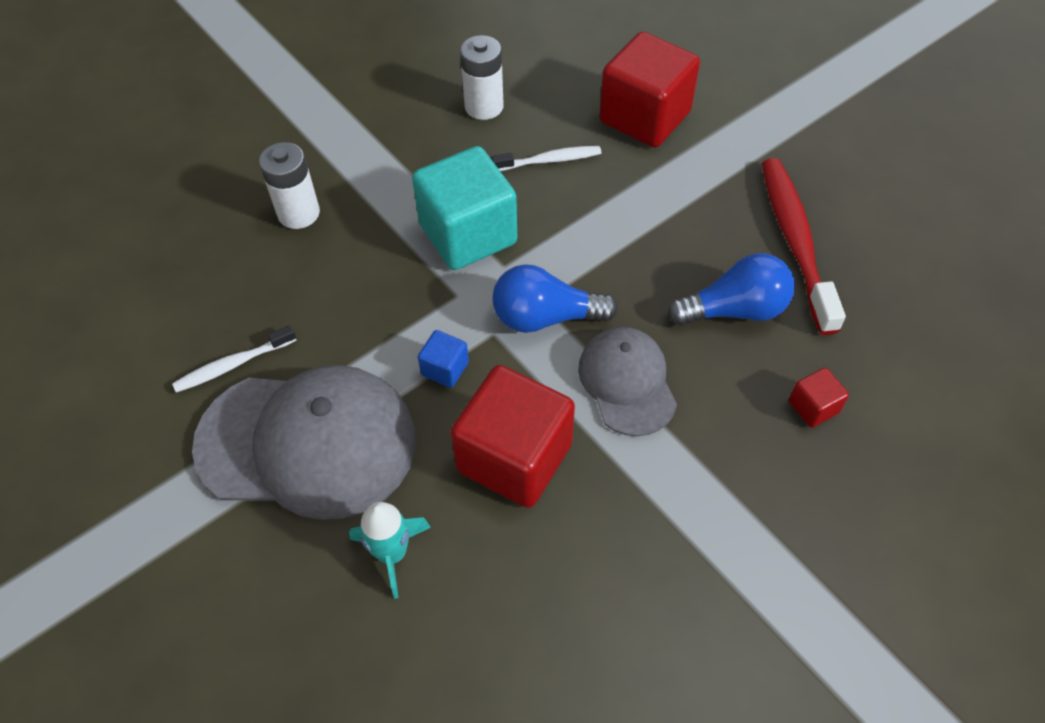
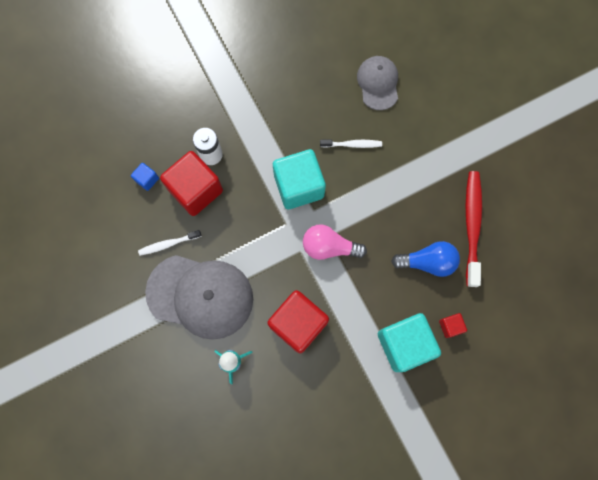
camera: 10 degrees right, 20 degrees up
blue cube [418,330,469,388] -> blue cube moved to [131,163,159,191]
white battery [460,35,504,120] -> none
blue light bulb [492,264,618,333] -> pink light bulb [303,224,367,260]
grey cap [578,327,677,436] -> grey cap moved to [357,56,398,110]
red cube [599,32,700,147] -> red cube moved to [160,151,223,216]
none -> turquoise cube [378,313,441,372]

